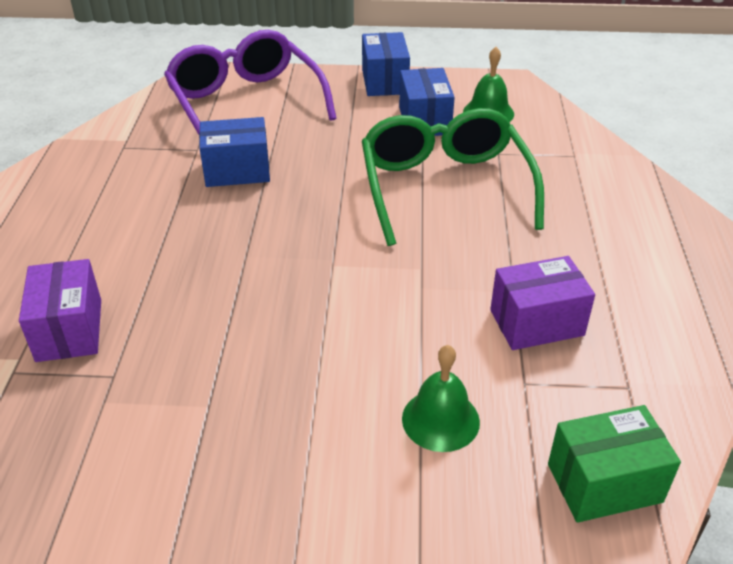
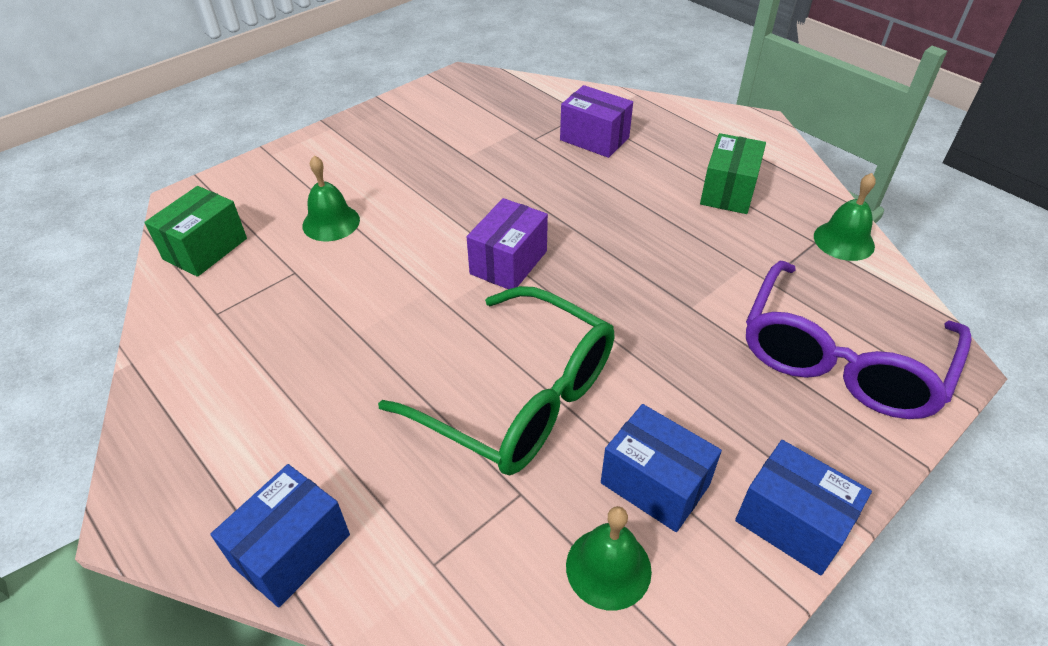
camera: 135 degrees right, 5 degrees up
purple glasses [164,30,337,135] -> purple glasses turned 105 degrees clockwise [746,261,972,419]
blue box [199,117,270,187] -> blue box moved to [211,464,350,607]
purple box [490,256,595,350] -> purple box moved to [467,198,548,289]
none -> green box [700,133,766,214]
none -> green bell [814,173,876,261]

